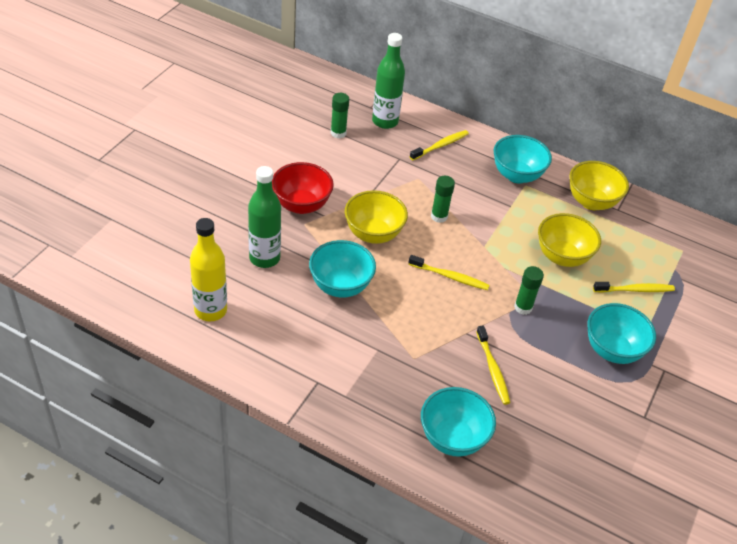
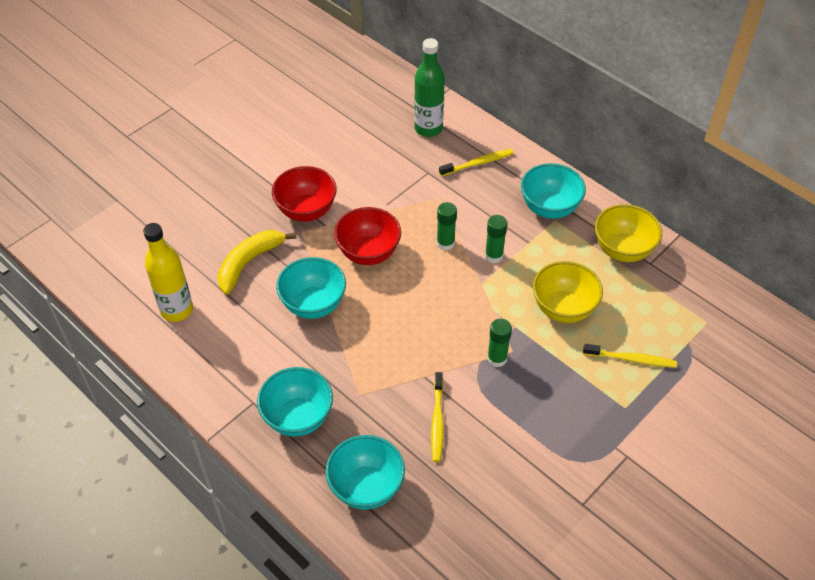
camera: 20 degrees right, 5 degrees up
green bottle [248,166,281,268] -> yellow banana [217,230,297,295]
green glue stick [331,93,349,138] -> green glue stick moved to [485,215,508,263]
yellow bowl [345,190,408,244] -> red bowl [334,207,401,265]
yellow toothbrush [408,255,490,290] -> none
turquoise bowl [587,303,656,364] -> turquoise bowl moved to [257,367,333,437]

